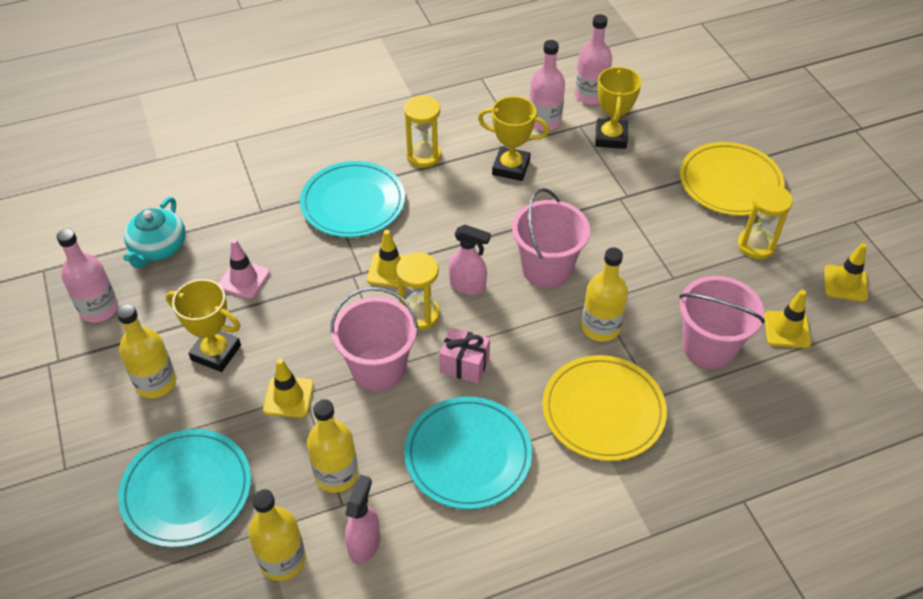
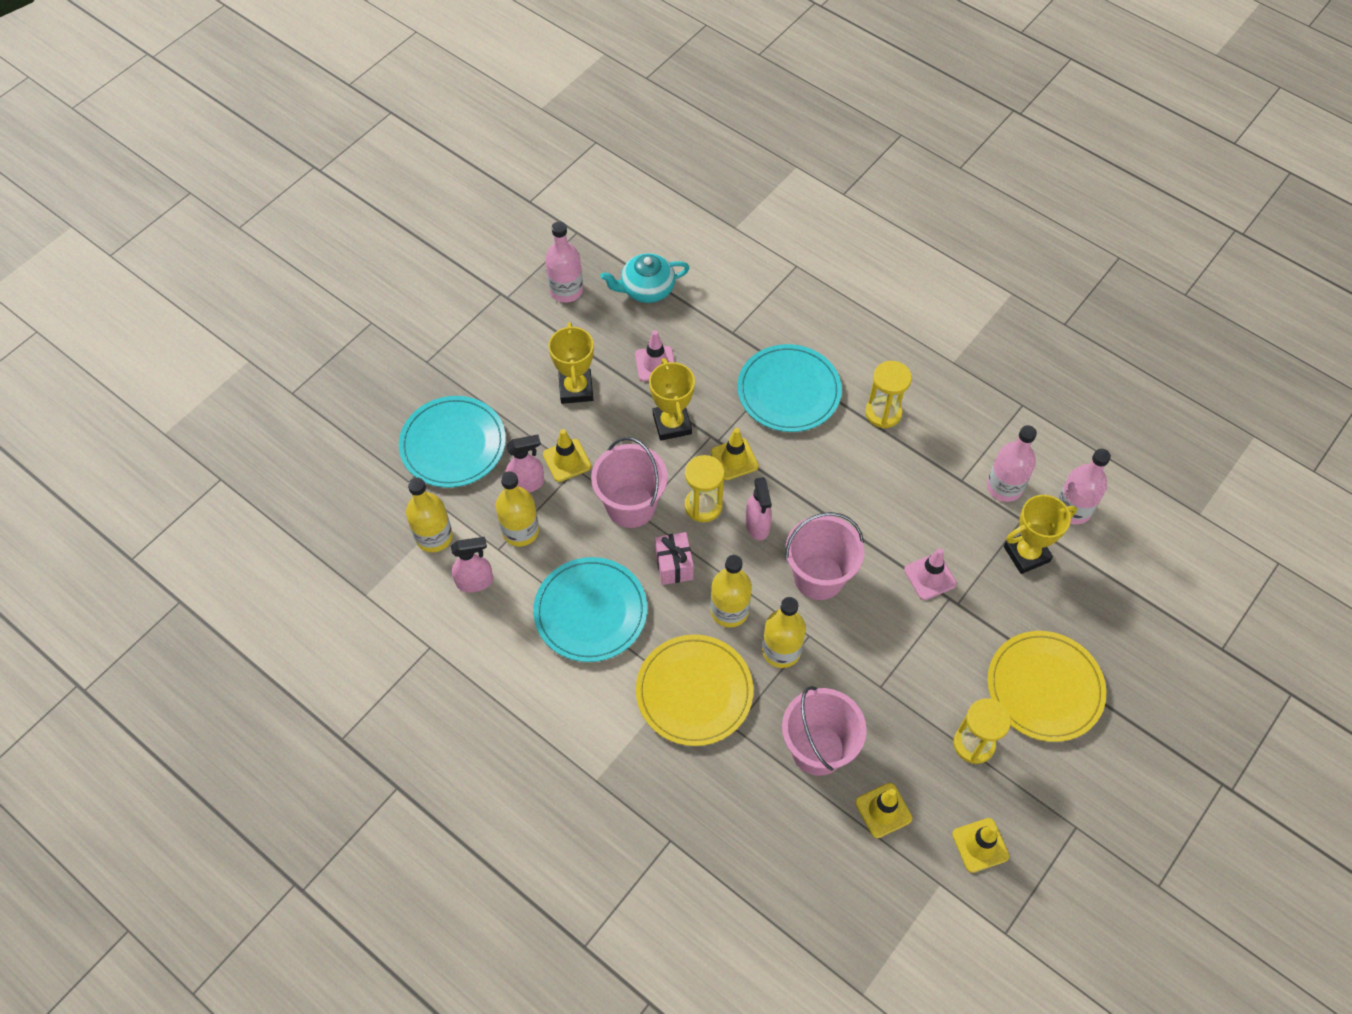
camera: 60 degrees right, 10 degrees up
yellow bottle [117,304,176,398] -> yellow bottle moved to [710,555,752,627]
yellow trophy [478,96,549,181] -> yellow trophy moved to [649,358,695,441]
none -> pink spray bottle [506,434,544,493]
none -> pink traffic cone [904,548,957,600]

